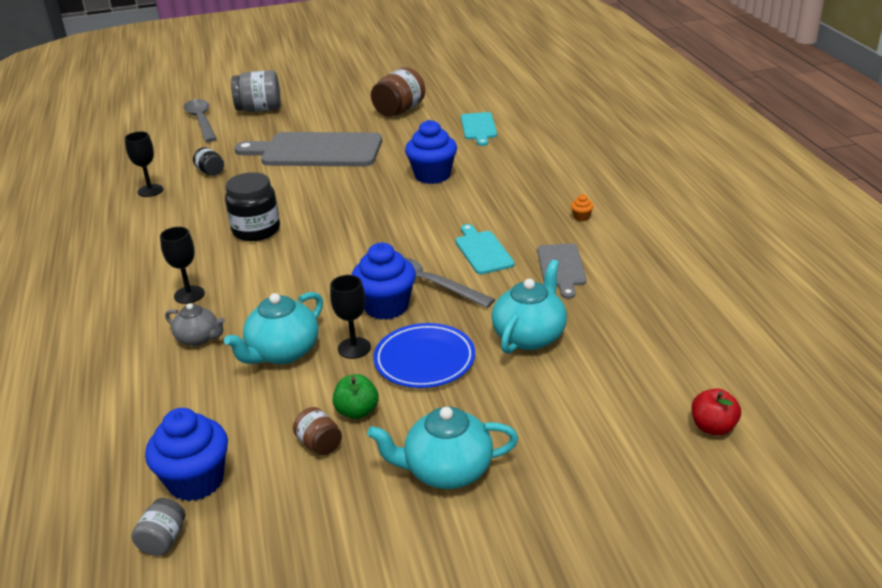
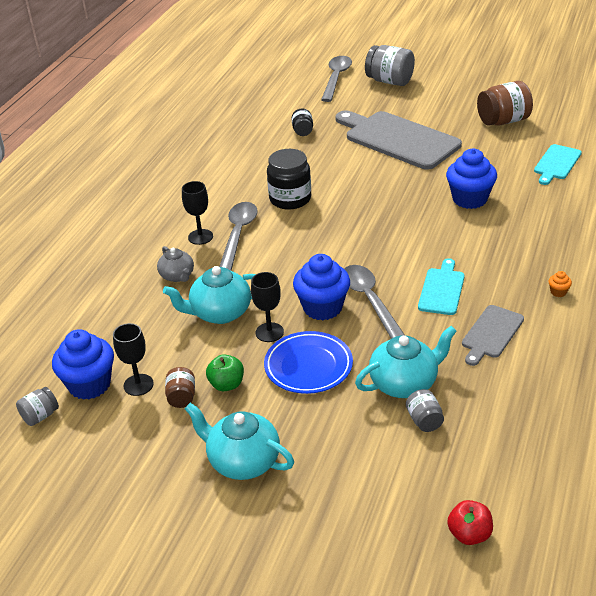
camera: 35 degrees right, 5 degrees up
black goblet [125,132,163,197] -> black goblet moved to [113,323,154,396]
none -> grey spoon [219,202,258,271]
none -> grey jar [406,389,444,432]

